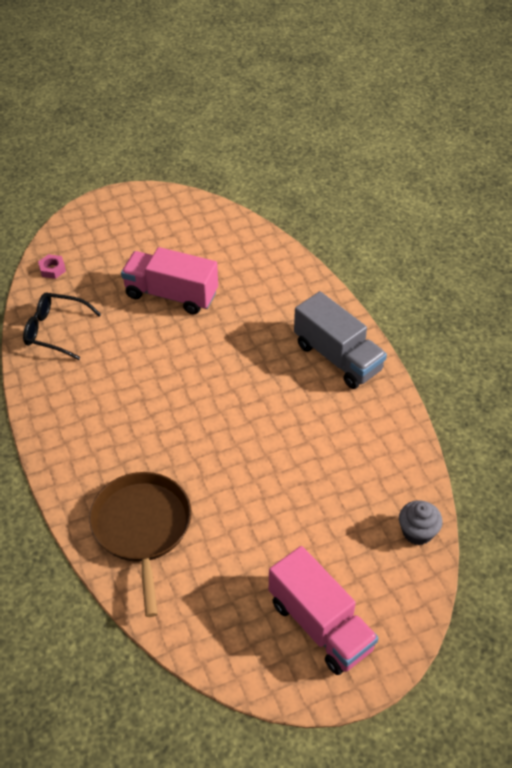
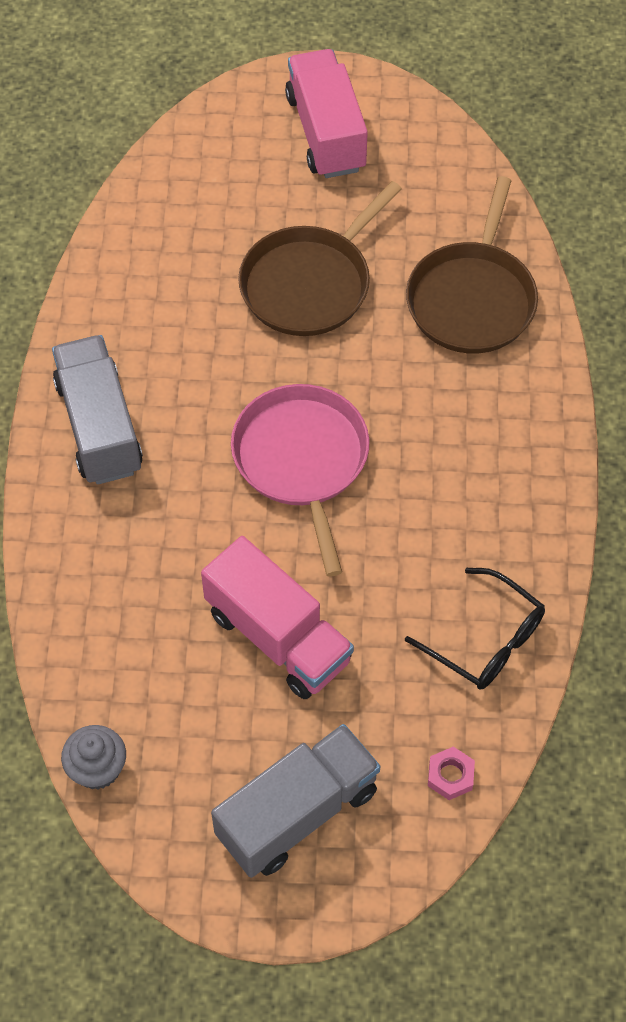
camera: 155 degrees left, 10 degrees up
grey cupcake [399,500,443,545] -> grey cupcake moved to [61,725,126,790]
none -> grey truck [211,724,380,878]
none -> pink pan [231,384,369,576]
none -> brown pan [238,181,402,336]

